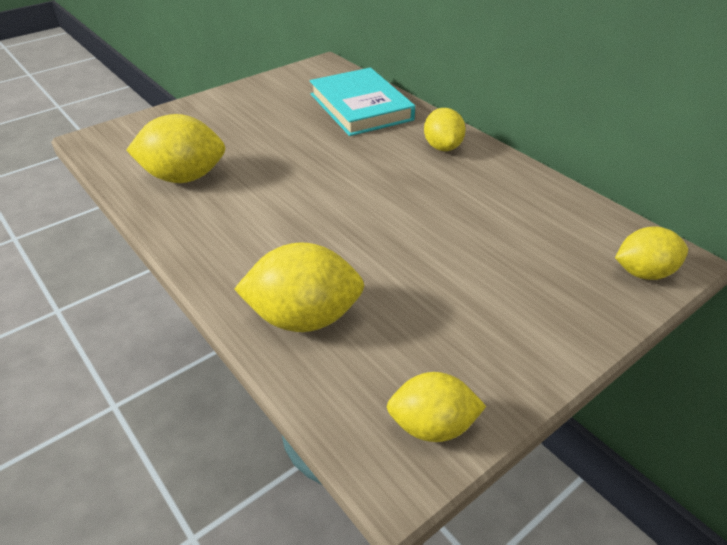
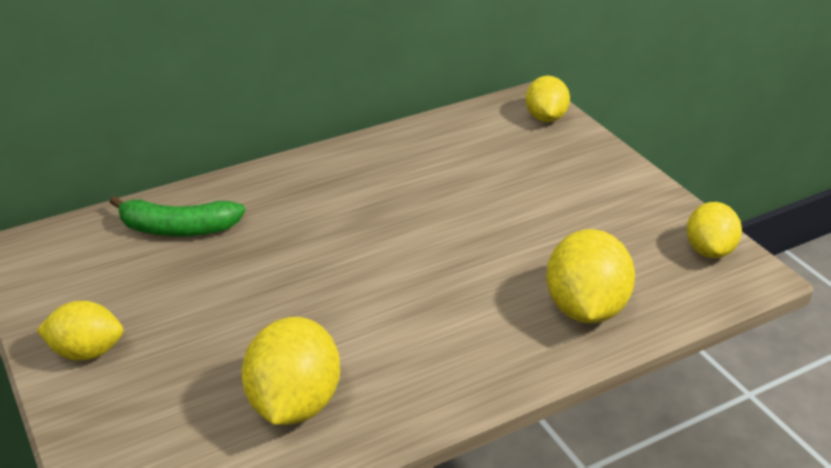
camera: 80 degrees left, 5 degrees down
turquoise book [310,68,415,136] -> green banana [110,196,245,236]
yellow lemon [424,108,466,151] -> yellow lemon moved to [36,301,123,361]

